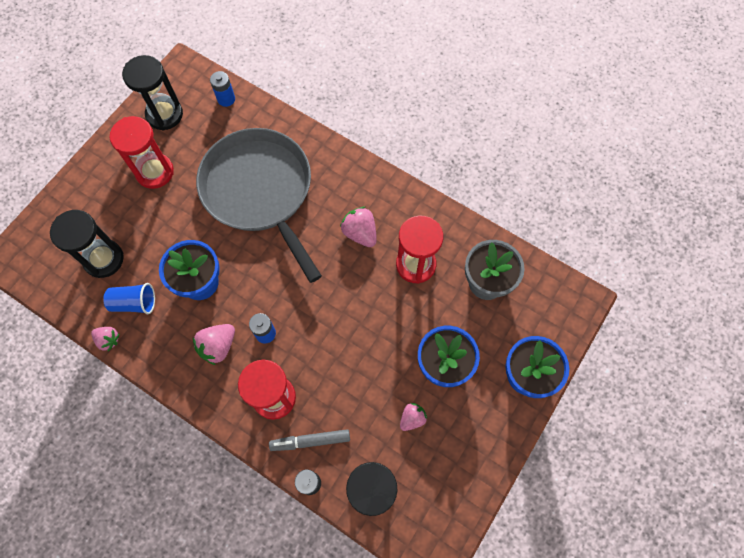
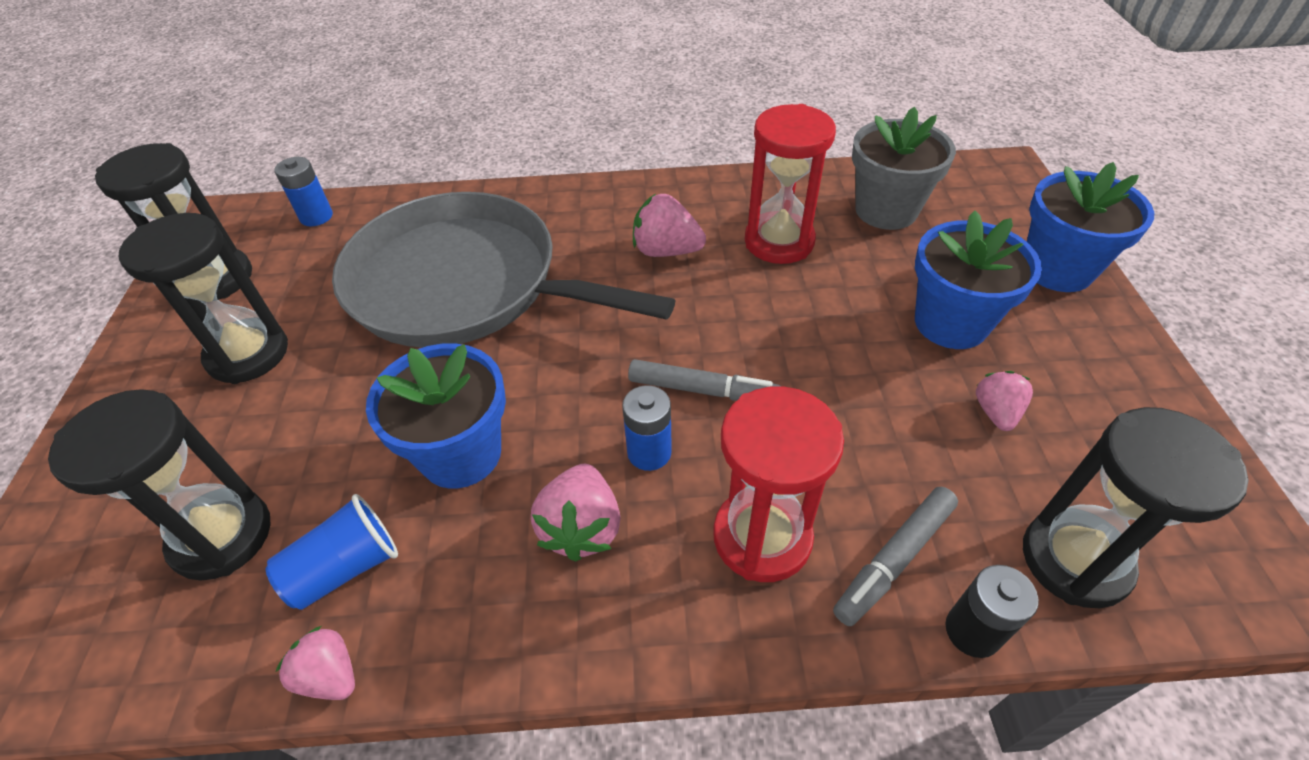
camera: 35 degrees left, 20 degrees down
pink strawberry [91,327,120,351] -> pink strawberry turned 135 degrees counterclockwise [276,626,355,700]
red hourglass [110,116,174,189] -> black hourglass [119,213,288,384]
none -> grey marker [628,359,781,401]

